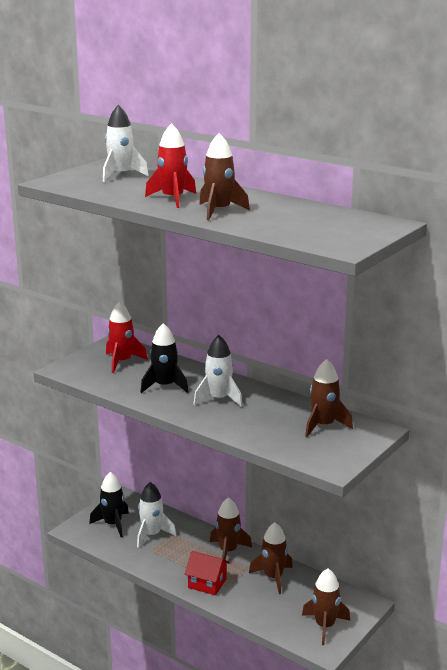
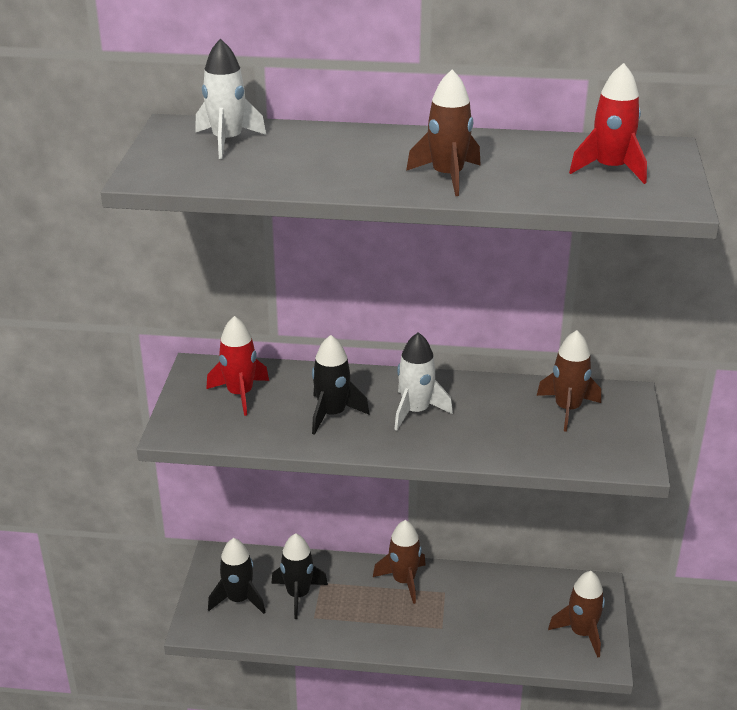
camera: 30 degrees left, 10 degrees up
white rocket [137,482,176,548] -> black rocket [271,533,328,619]
red rocket [145,123,196,208] -> red rocket moved to [569,63,647,184]
red house [185,551,230,595] -> none
brown rocket [249,522,293,594] -> none

